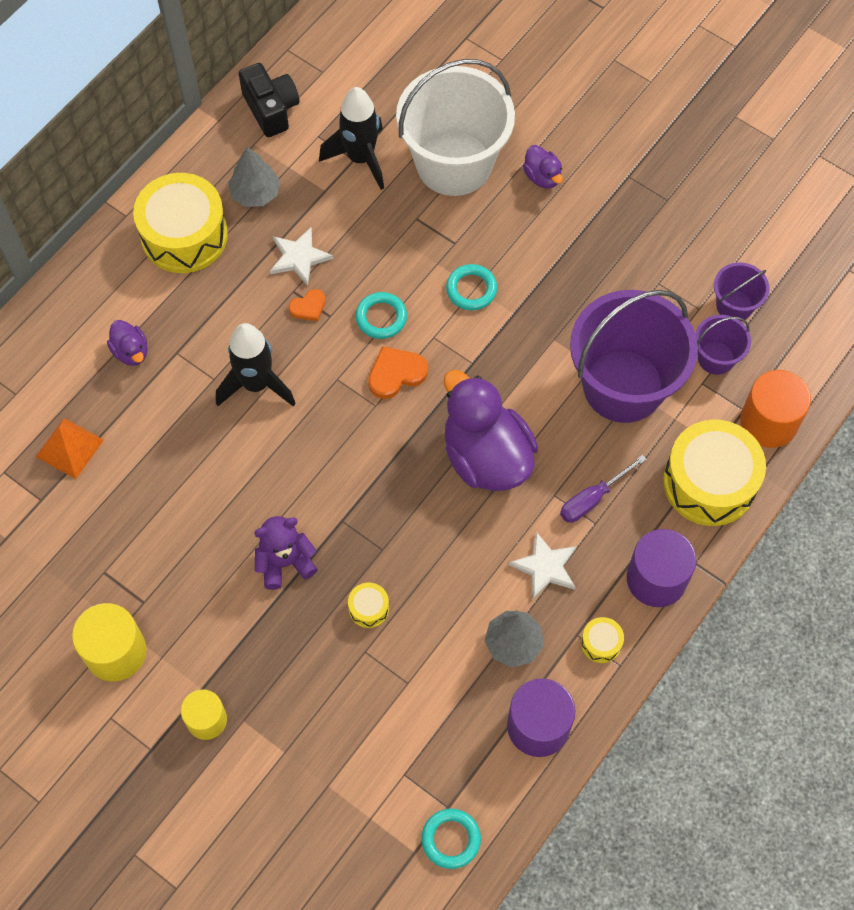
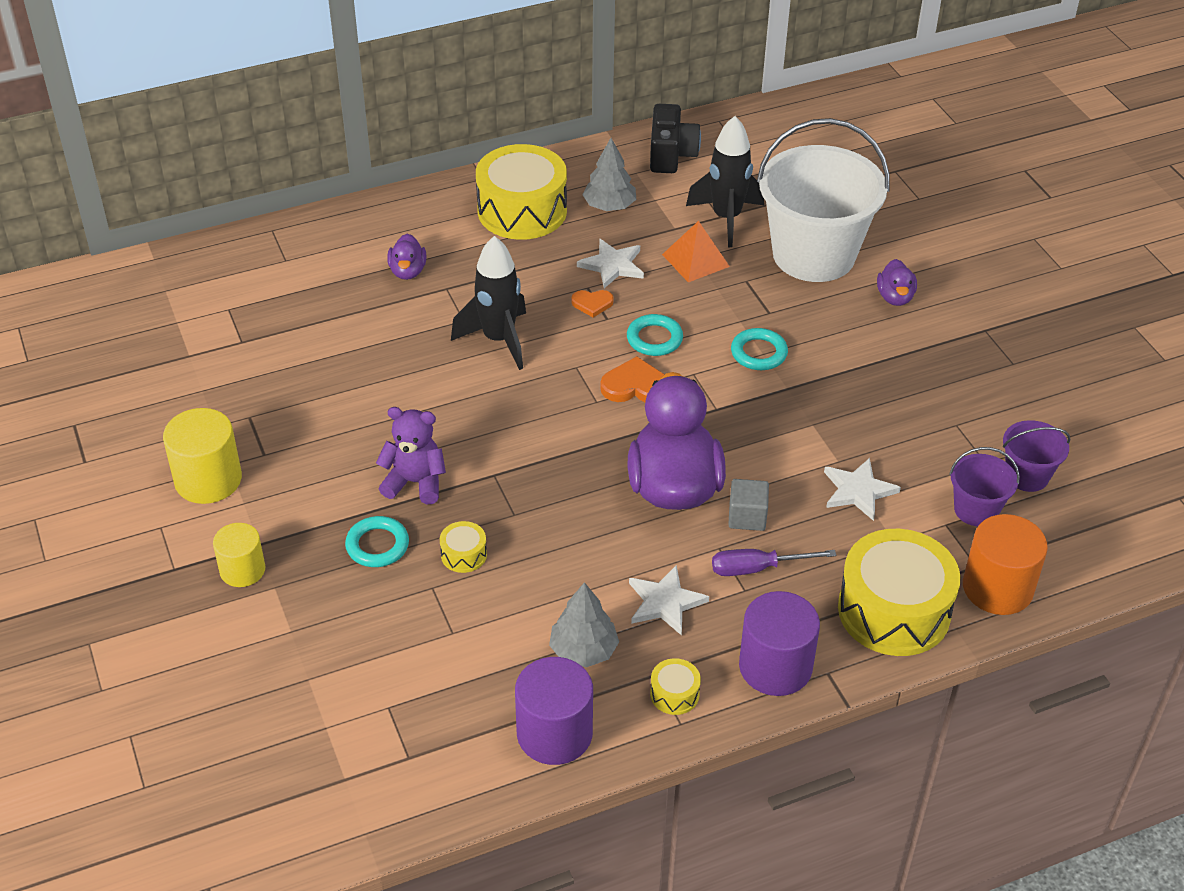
camera: 30 degrees right, 20 degrees down
orange pyramid [36,418,104,479] -> orange pyramid moved to [662,221,730,282]
turquoise ring [421,809,481,869] -> turquoise ring moved to [345,516,409,567]
purple bucket [570,290,698,423] -> white star [824,458,901,521]
none -> grey cube [728,479,769,531]

